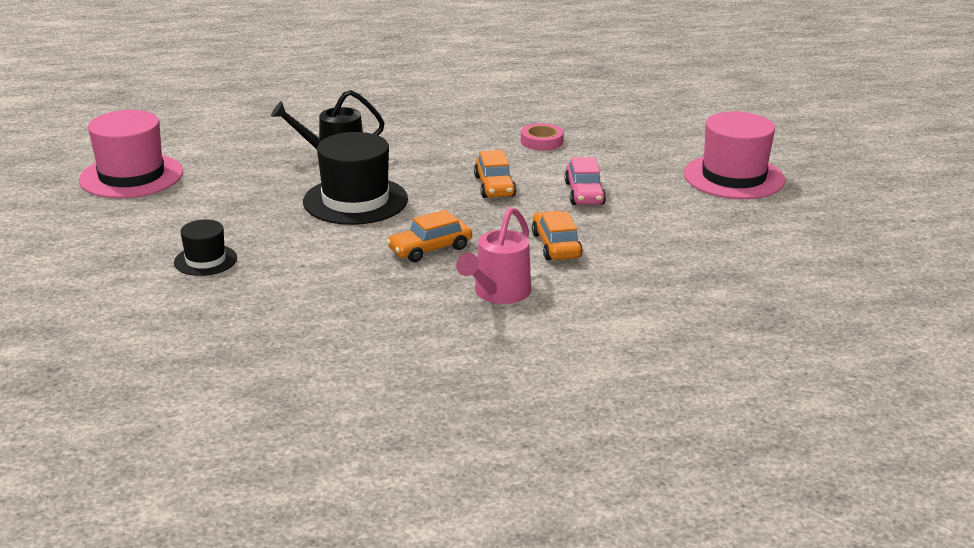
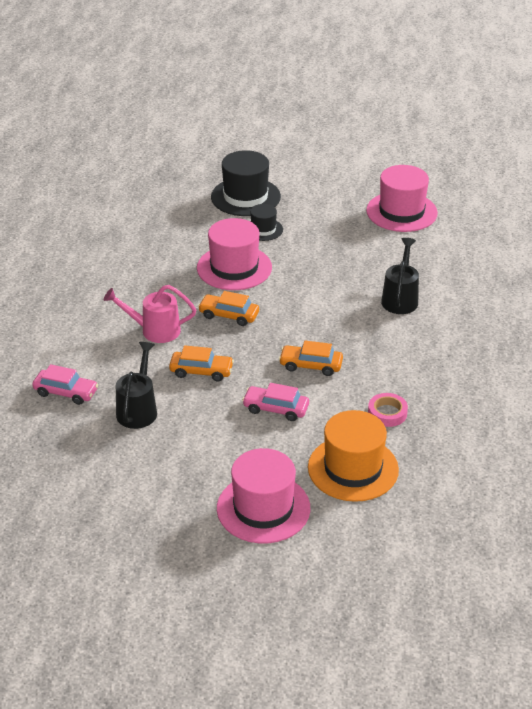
camera: 110 degrees right, 10 degrees up
black hat [303,132,408,225] -> black hat moved to [211,150,281,216]
orange car [386,210,472,262] -> orange car turned 60 degrees counterclockwise [198,291,259,326]
pink watering can [456,207,531,304] -> pink watering can turned 45 degrees counterclockwise [104,285,196,343]
none -> pink car [32,364,98,405]
none -> black watering can [116,342,157,429]
none -> pink hat [197,218,272,290]
none -> orange hat [308,410,399,502]

